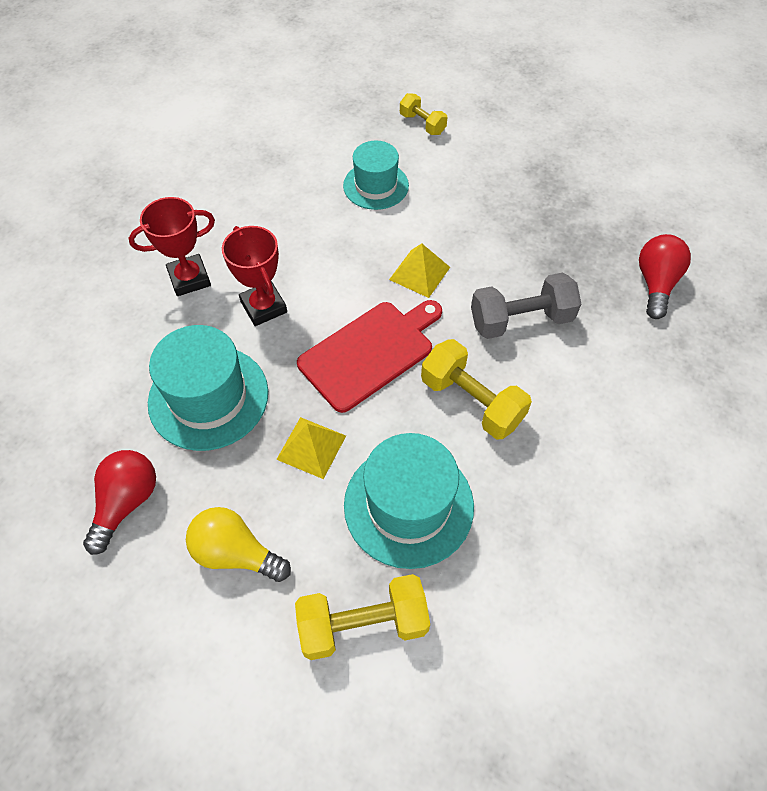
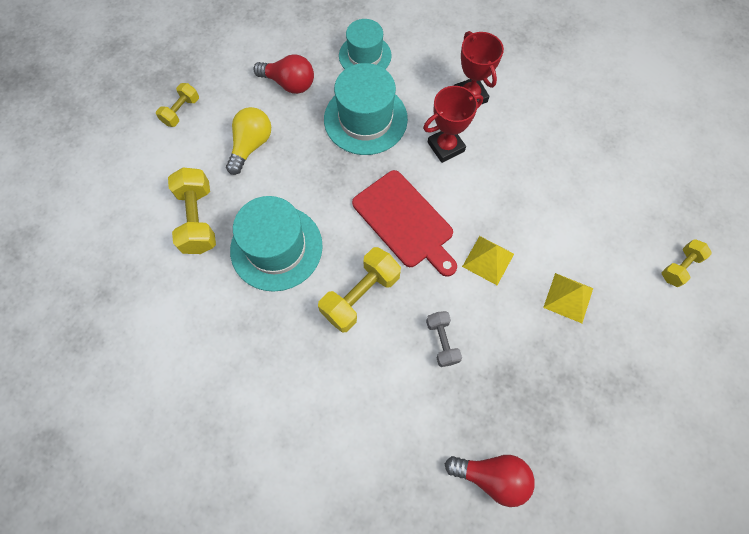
camera: 90 degrees right, 10 degrees up
yellow pyramid [276,417,346,479] -> yellow pyramid moved to [543,273,593,323]
turquoise hat [343,141,409,210] -> turquoise hat moved to [339,19,392,69]
grey dumbbell [471,273,581,339] -> grey dumbbell [426,311,462,367], size x0.59
none -> yellow dumbbell [156,83,199,127]

